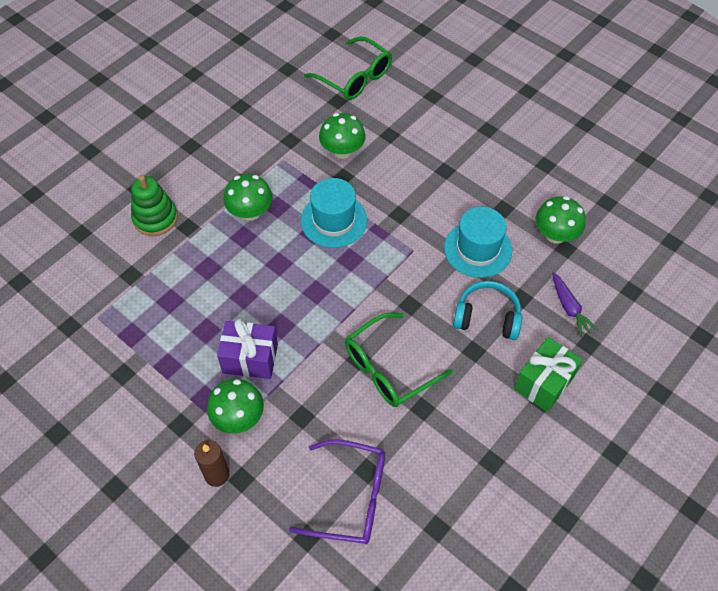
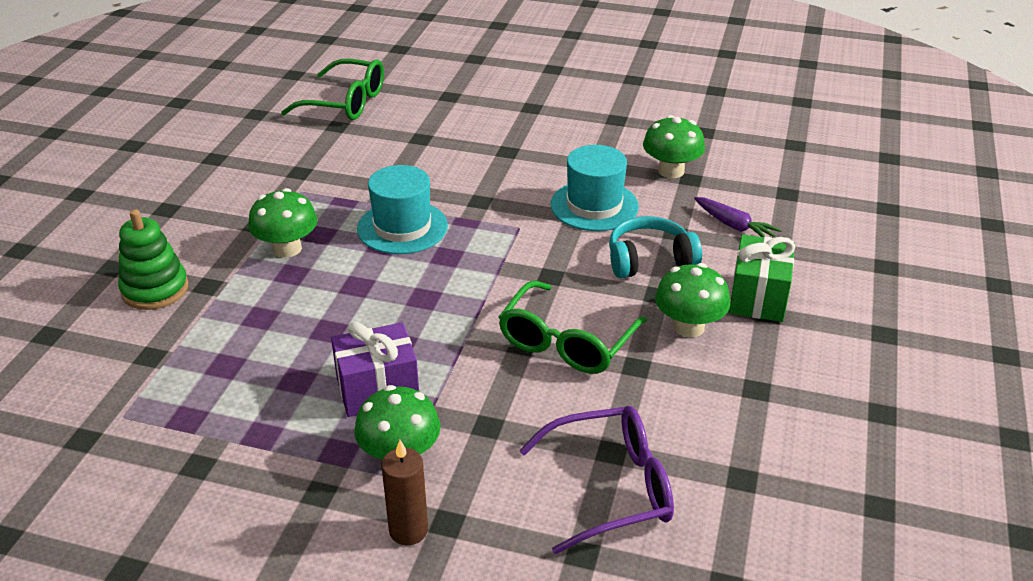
camera: 25 degrees left, 20 degrees down
green mushroom [319,113,366,159] -> green mushroom moved to [655,263,730,338]

